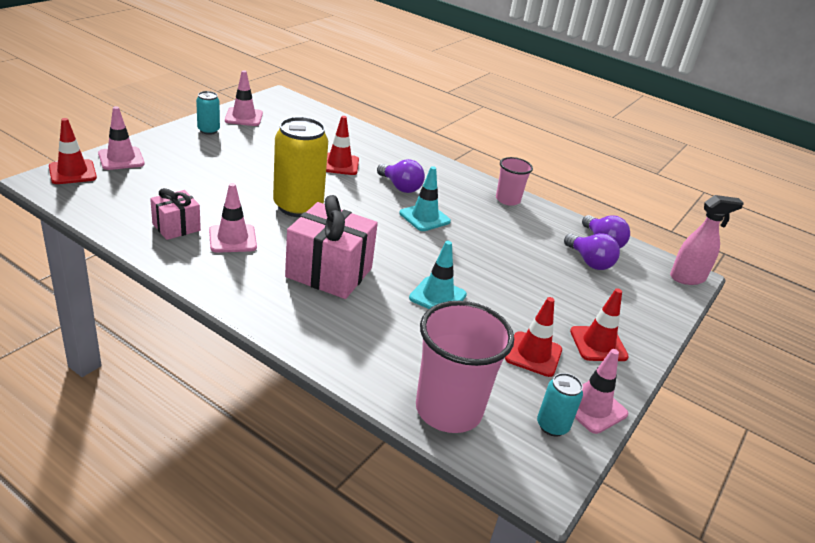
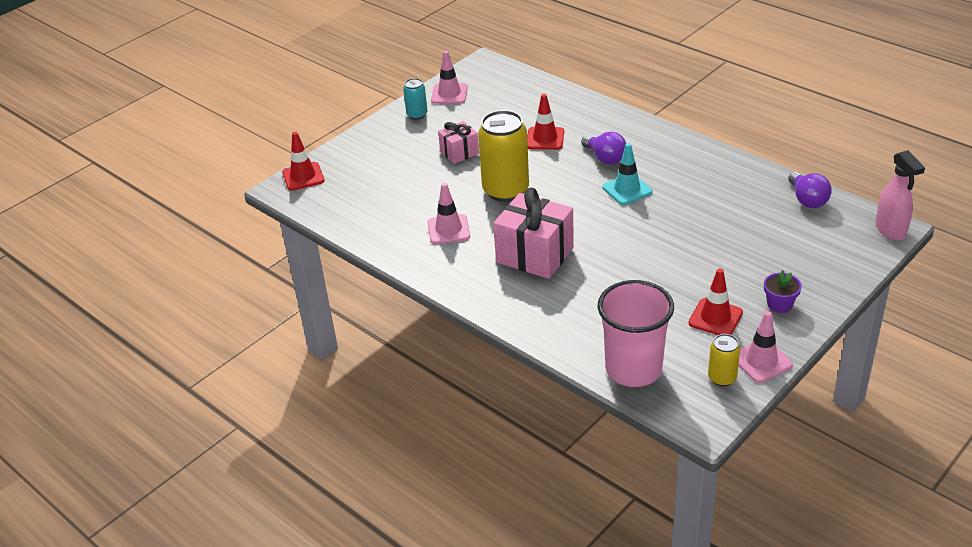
camera: 15 degrees right, 5 degrees up
pink traffic cone [98,106,145,170] -> none
pink gift [150,188,201,240] -> pink gift moved to [438,121,479,164]
turquoise traffic cone [409,241,467,309] -> none
pink cup [496,157,533,206] -> none
turquoise can [537,373,583,437] -> yellow can [708,334,740,387]
purple light bulb [564,233,620,270] -> none
red traffic cone [570,288,629,361] -> purple flower pot [764,270,802,313]
pink spray bottle [670,195,744,285] -> pink spray bottle turned 75 degrees clockwise [876,150,925,241]

